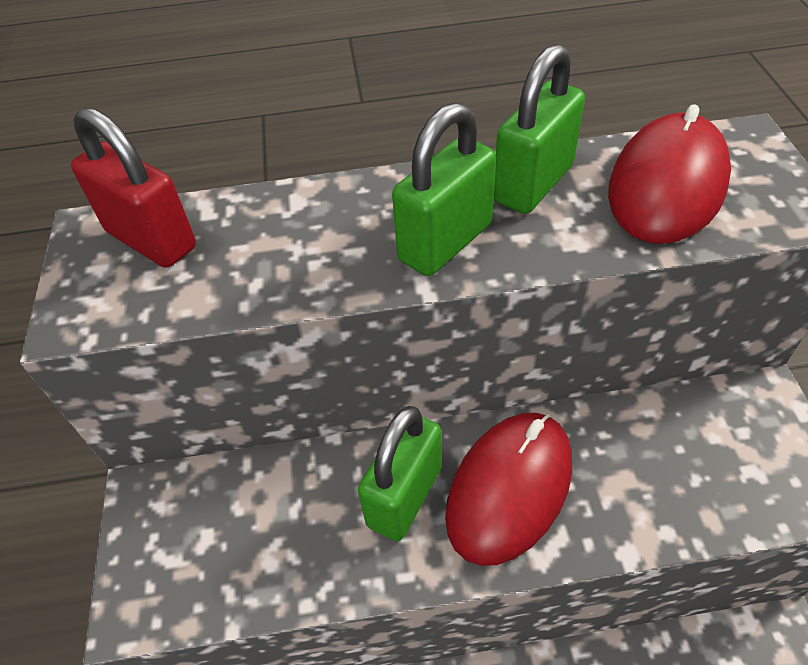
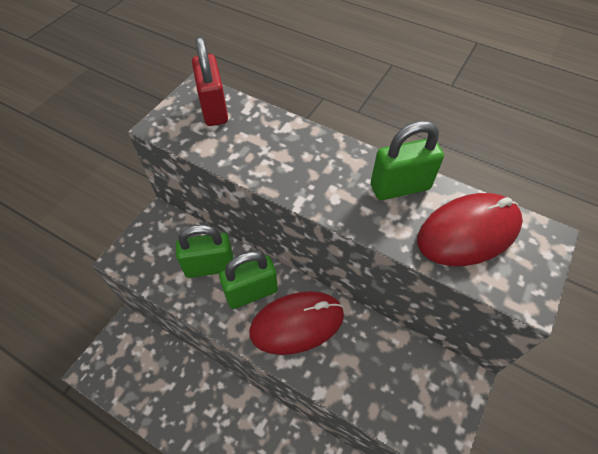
camera: 35 degrees right, 5 degrees up
green padlock [392,103,496,276] -> green padlock moved to [176,225,234,278]

